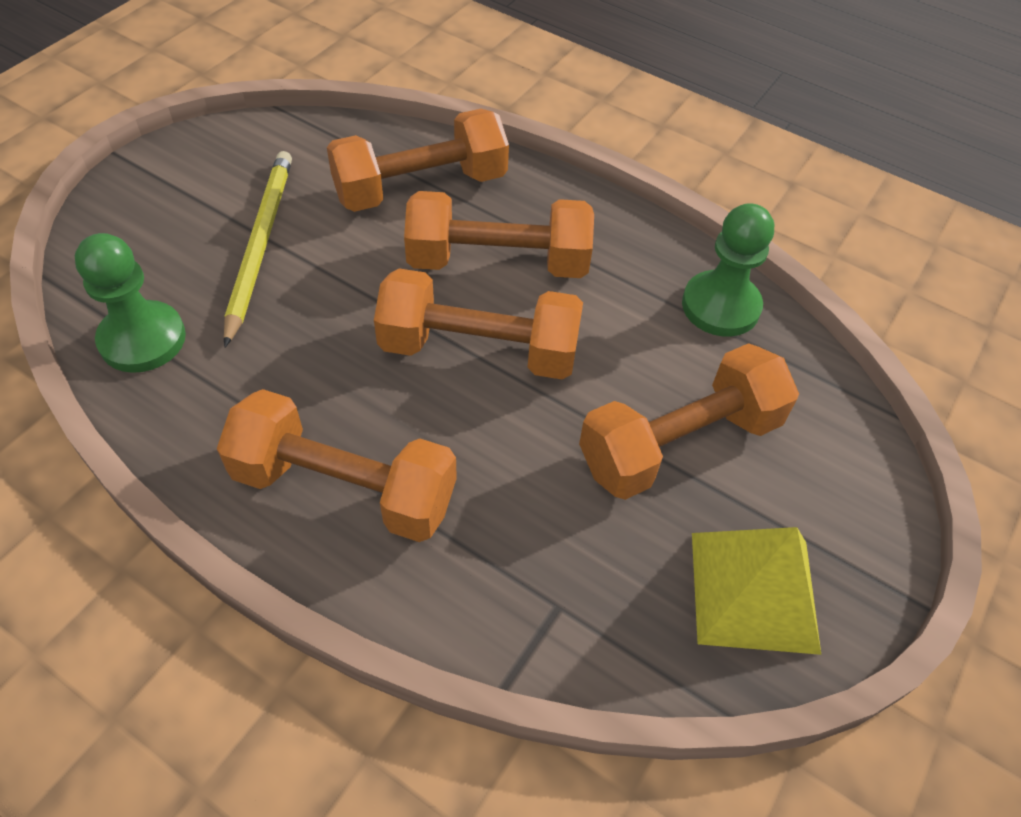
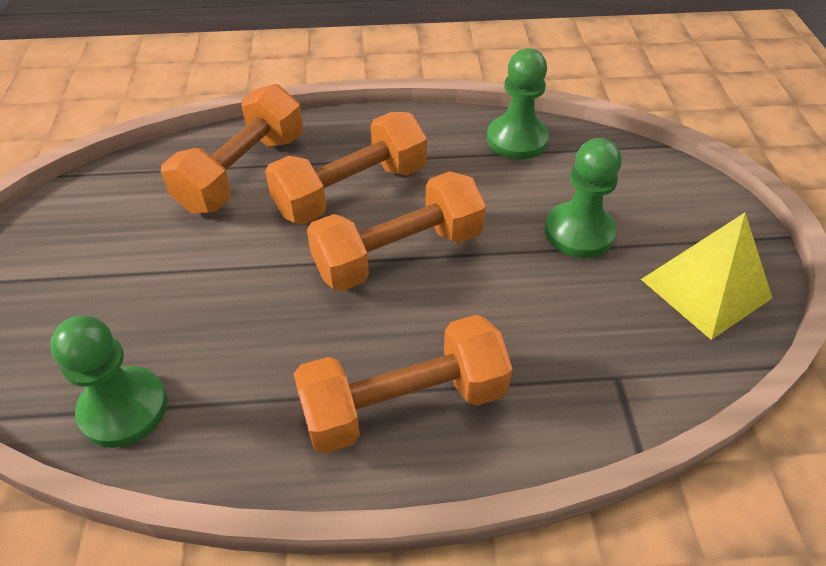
camera: 35 degrees left, 5 degrees down
yellow pencil [224,151,292,347] -> none
orange dumbbell [579,343,799,500] -> green pawn [545,138,622,258]

